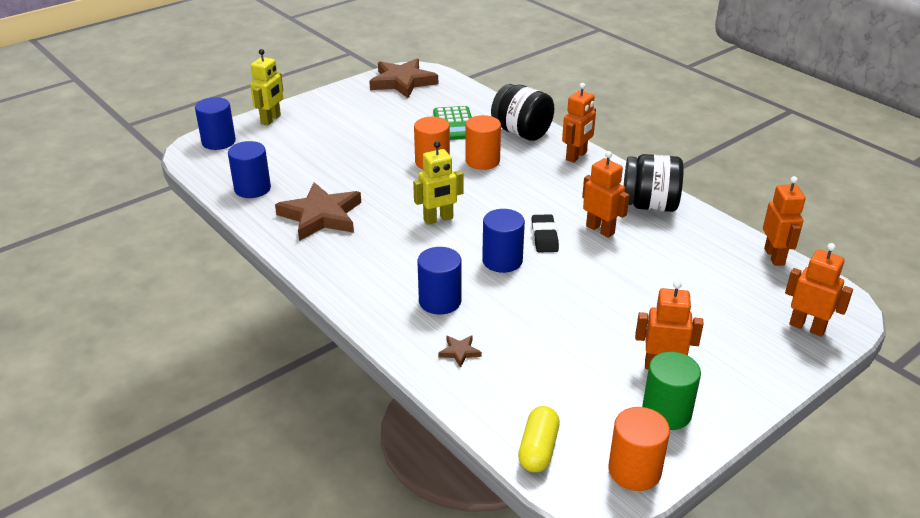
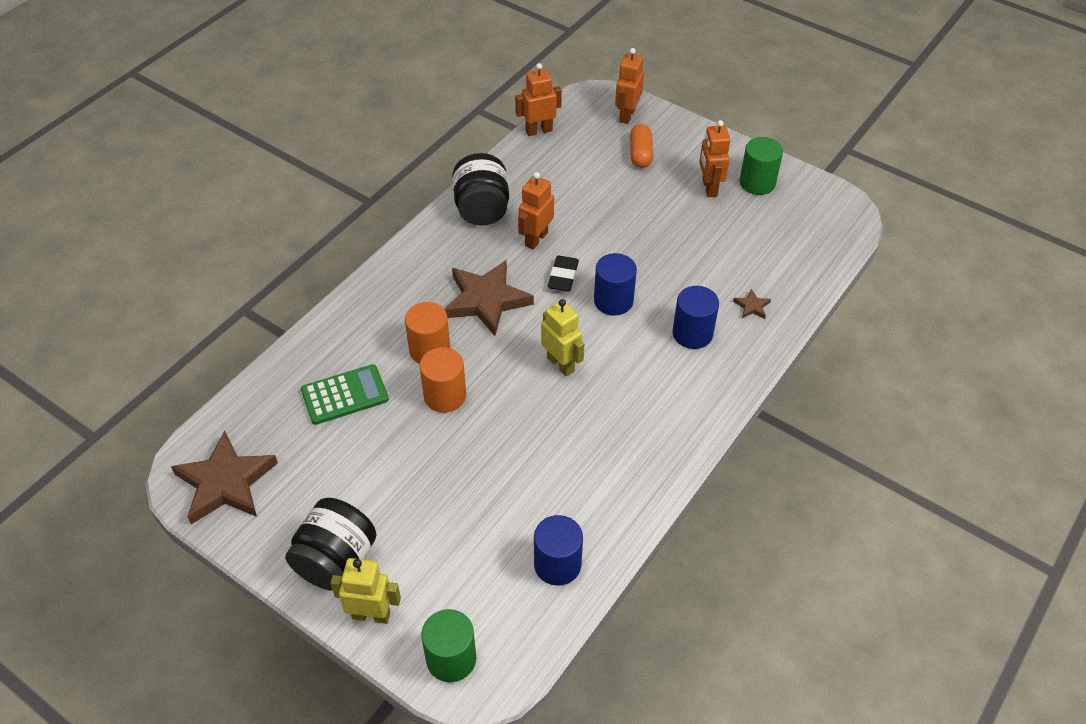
camera: 105 degrees left, 15 degrees up
blue cylinder [195,97,236,150] -> green cylinder [421,609,476,682]
brown star [275,182,361,241] -> brown star moved to [444,260,534,336]
black jar [491,84,554,141] -> black jar moved to [285,498,376,591]
yellow capsule [518,406,560,472] -> none
black eraser [532,214,559,252] -> black eraser turned 60 degrees counterclockwise [548,256,579,292]
orange robot [562,83,596,163] -> none
orange cylinder [608,407,670,491] -> none
none -> orange capsule [630,124,653,168]

